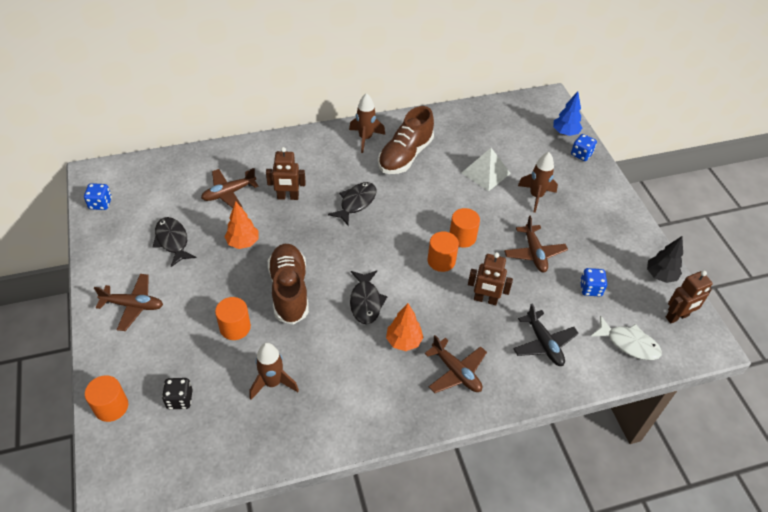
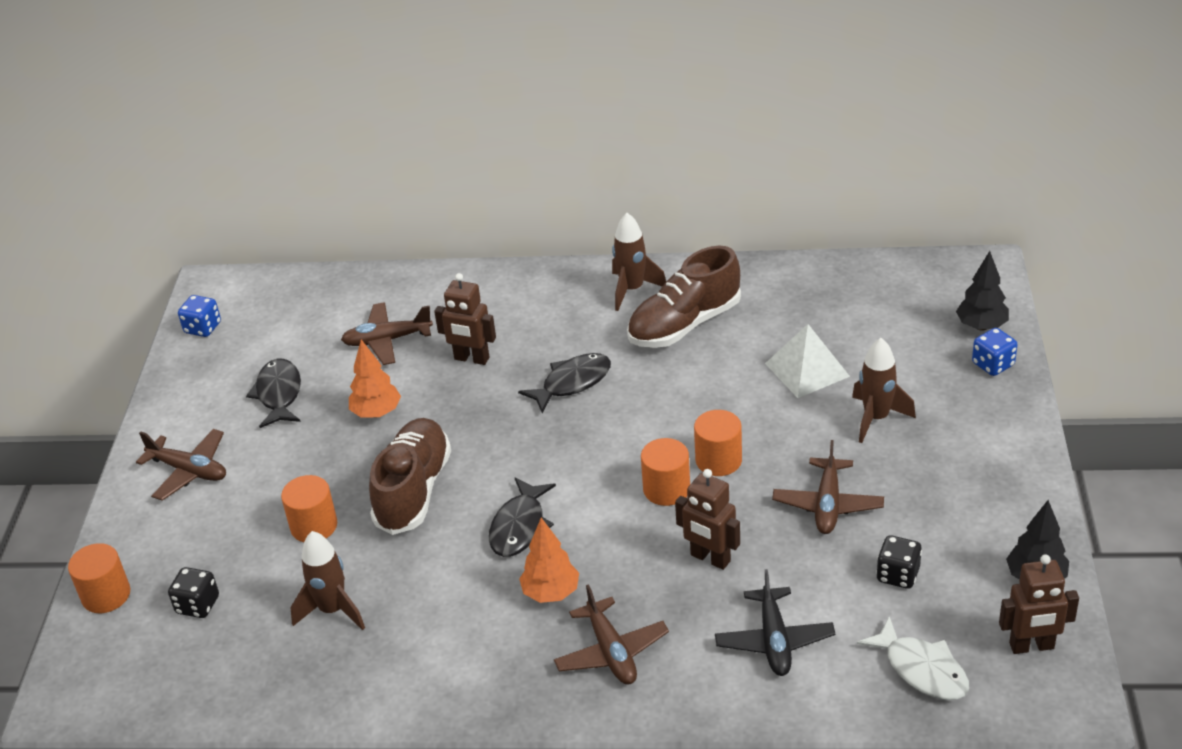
camera: 25 degrees right, 10 degrees down
blue tree [553,91,582,136] -> black tree [956,251,1009,331]
blue dice [580,268,607,296] -> black dice [876,535,922,589]

